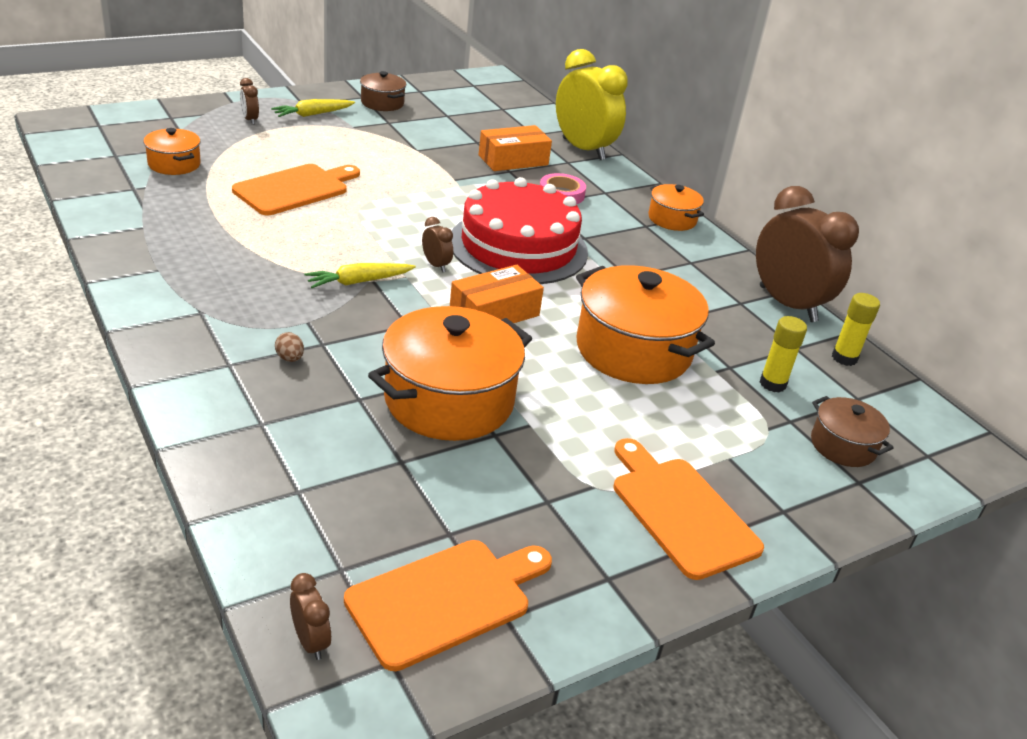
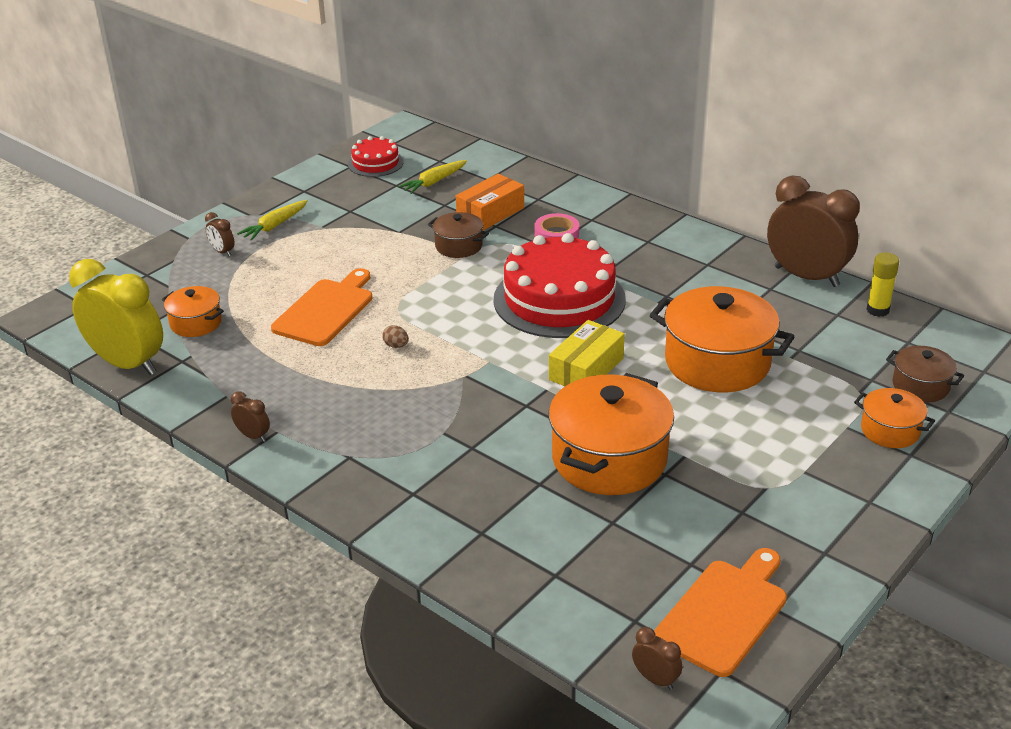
camera: 15 degrees left, 0 degrees up
brown egg [275,332,304,362] -> brown egg moved to [382,325,409,348]
yellow carrot [305,263,416,288] -> yellow carrot moved to [398,160,467,194]
brown pot [360,71,406,111] -> brown pot moved to [428,212,489,258]
brown clock [422,217,453,272] -> brown clock moved to [231,391,270,442]
orange box [450,265,544,323] -> yellow box [549,320,625,387]
yellow clock [556,49,628,160] -> yellow clock moved to [69,259,163,375]
orange cutting board [614,438,764,580] -> none
orange pot [649,184,704,231] -> orange pot moved to [854,388,935,448]
yellow glue stick [760,316,807,392] -> none
none -> red cake [348,136,404,177]

